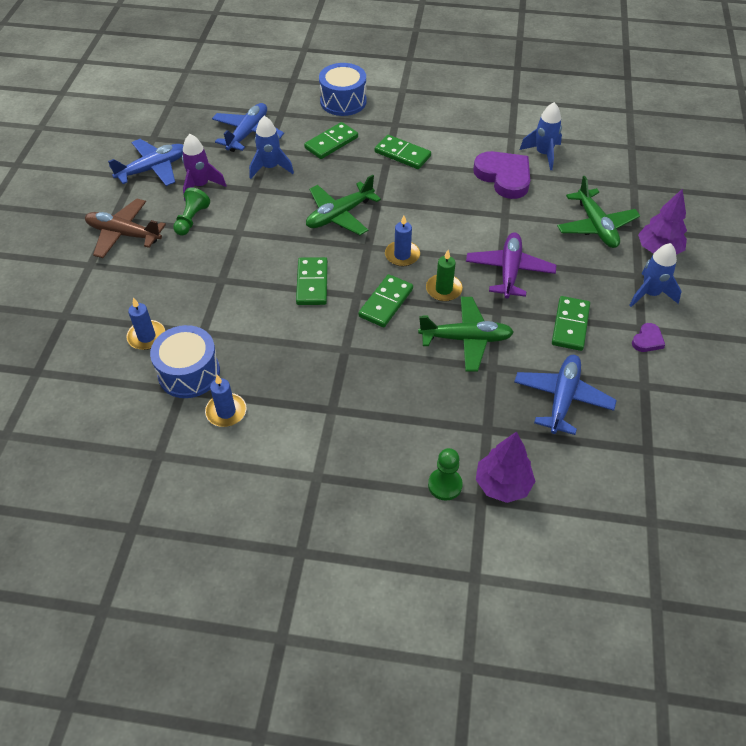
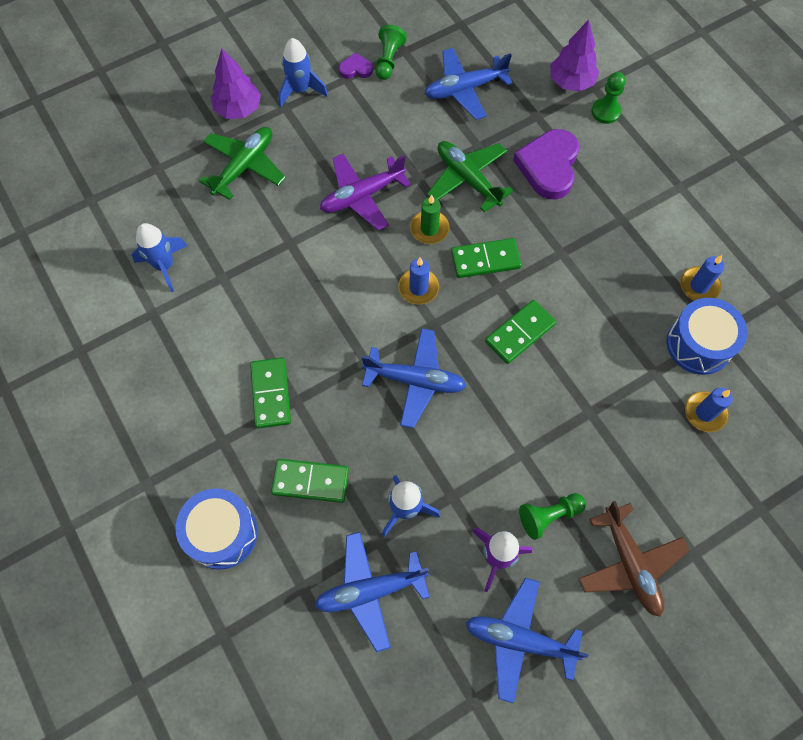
camera: 130 degrees left, 15 degrees up
green plane [306,175,381,235] -> blue plane [361,328,466,428]
purple heart [473,151,530,199] -> purple heart moved to [513,129,579,199]
green domino [552,296,590,351] -> none
none -> green pawn [376,25,407,80]

